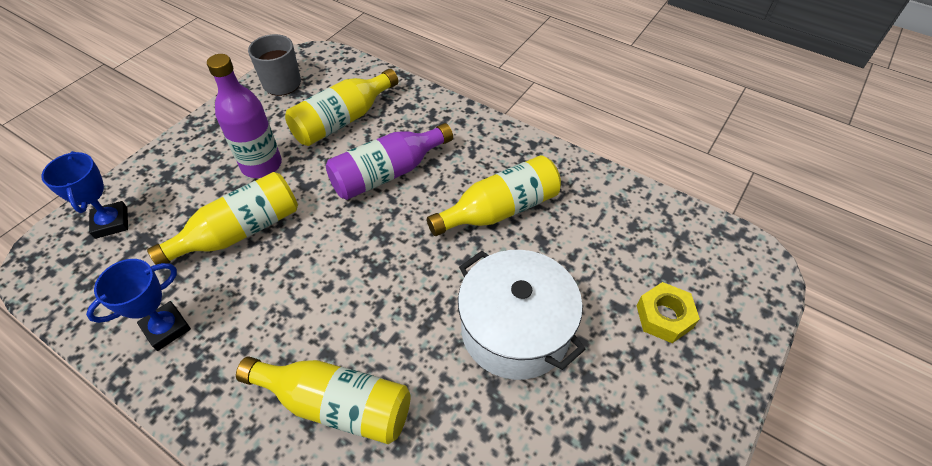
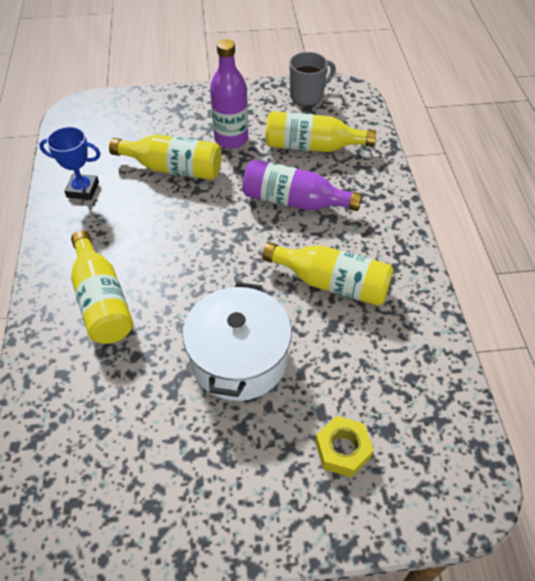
camera: 50 degrees right, 0 degrees up
blue trophy [41,151,128,239] -> none

